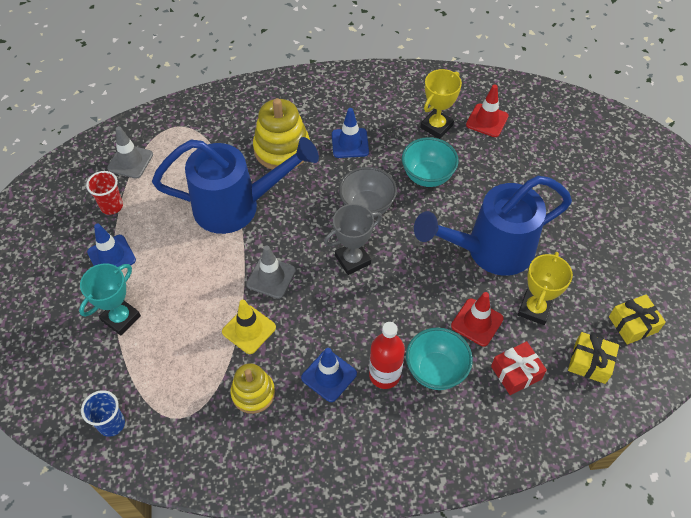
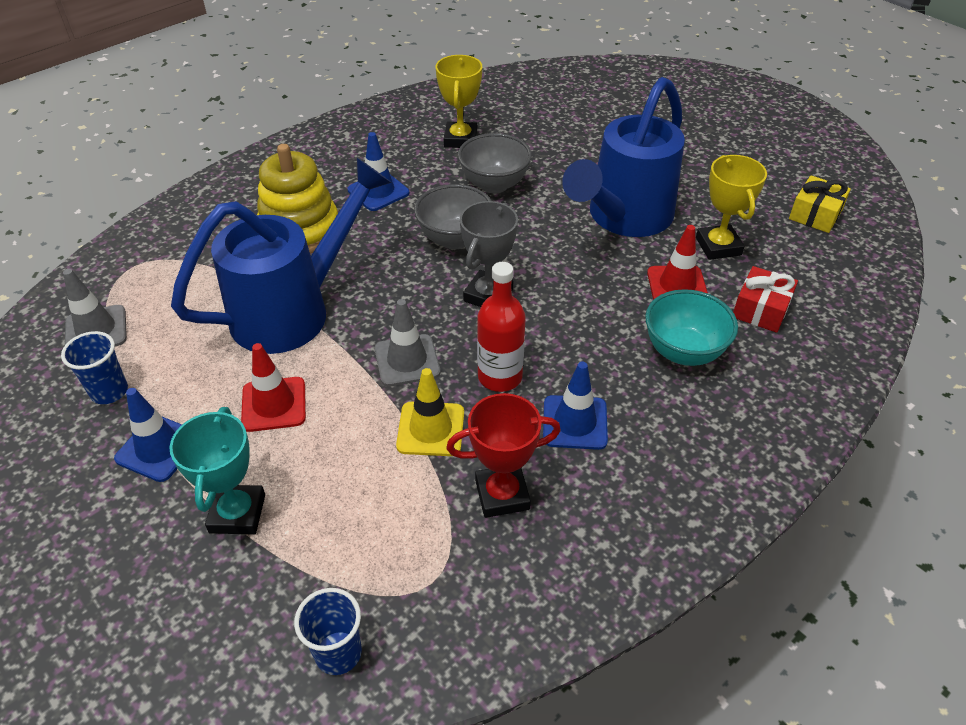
camera: 35 degrees left, 10 degrees down
red cup [86,171,123,215] -> blue cup [61,331,128,404]
yellow stacking toy [230,363,275,414] -> red trophy [446,393,561,518]
red bottle [369,322,405,389] -> red bottle moved to [477,262,526,392]
turquoise bowl [402,137,458,187] -> grey bowl [458,133,532,193]
red traffic cone [466,85,509,137] -> red traffic cone moved to [241,343,306,432]
yellow gift [568,332,619,384] -> none

